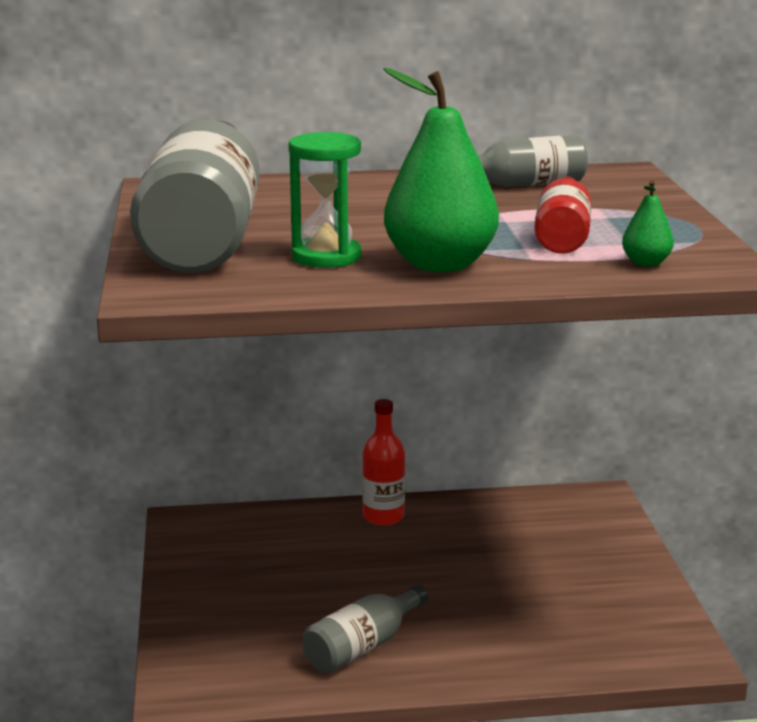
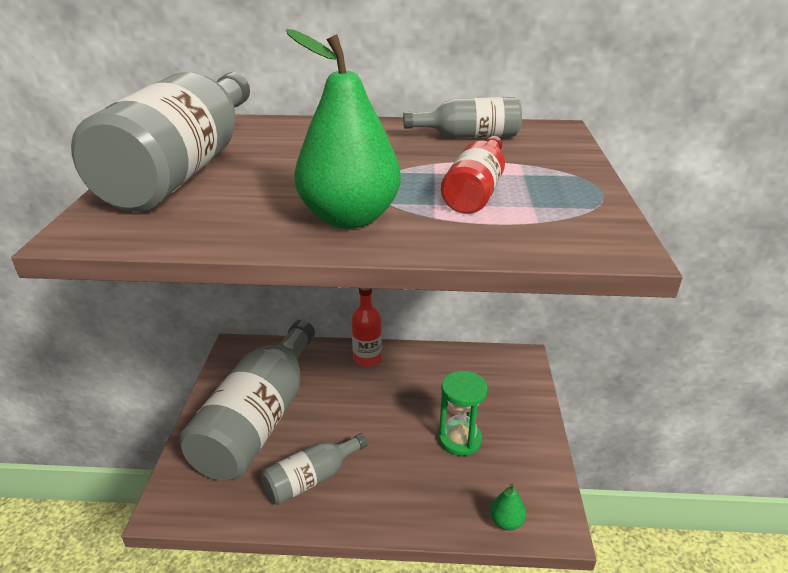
camera: 10 degrees right, 10 degrees up
green hourglass [288,132,361,268] -> green hourglass moved to [439,371,488,456]
green pear [622,181,674,267] -> green pear moved to [490,484,526,530]
none -> grey bottle [180,320,315,480]

